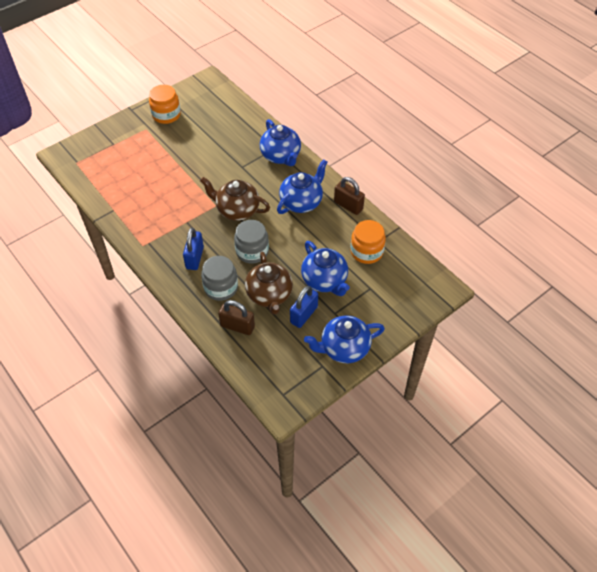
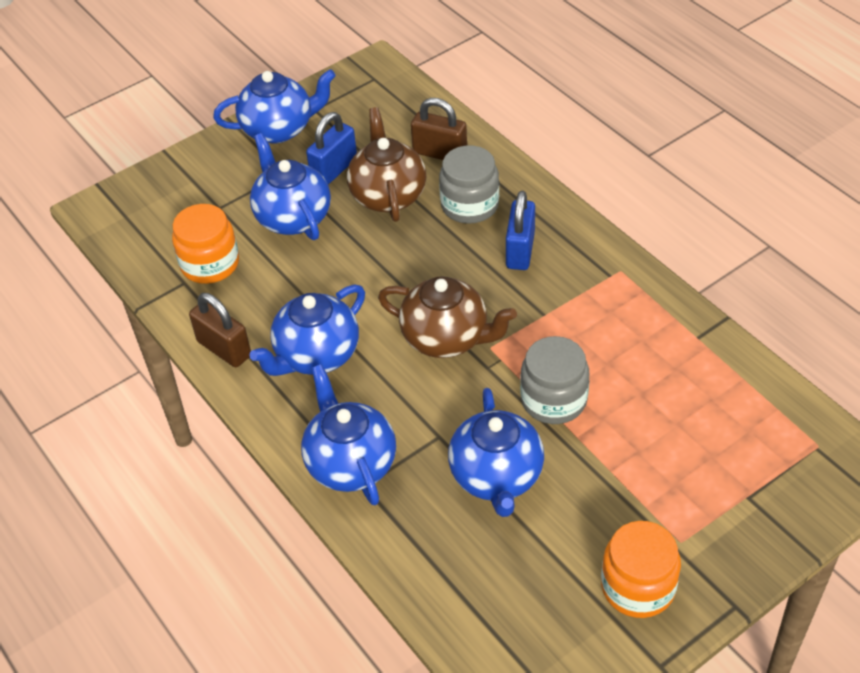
camera: 175 degrees left, 5 degrees down
grey jar [234,220,269,263] -> grey jar moved to [520,336,589,424]
none -> blue teapot [448,388,544,517]

